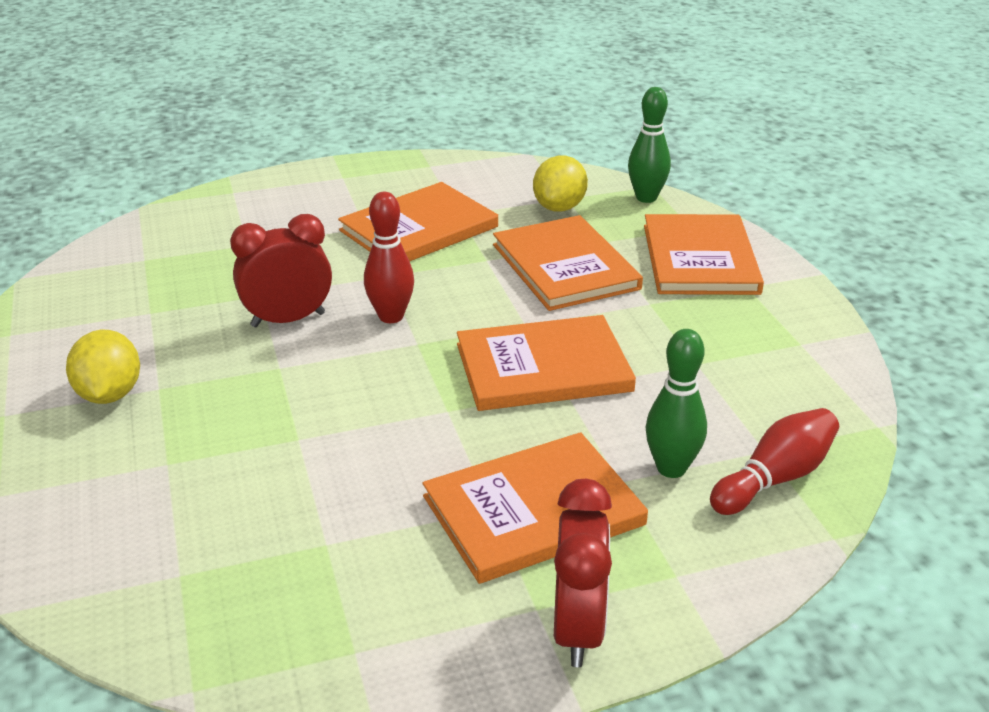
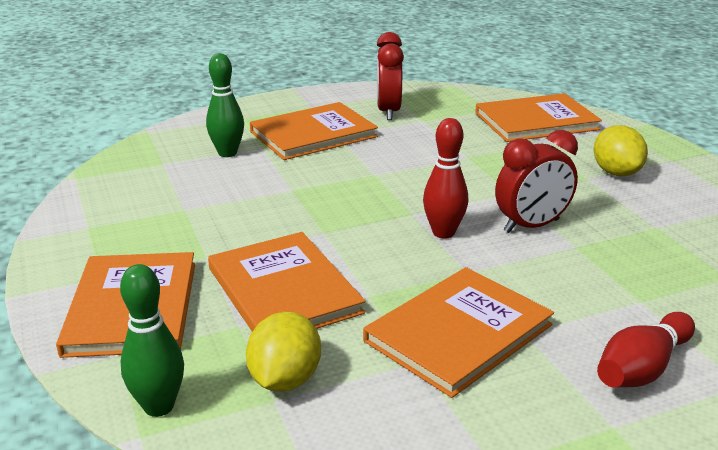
camera: 175 degrees right, 5 degrees down
orange book [457,315,636,411] -> orange book moved to [475,93,602,142]
red clock [554,479,612,667] -> red clock moved to [377,32,404,120]
red bowling pin [710,408,839,515] -> red bowling pin moved to [597,312,695,388]

